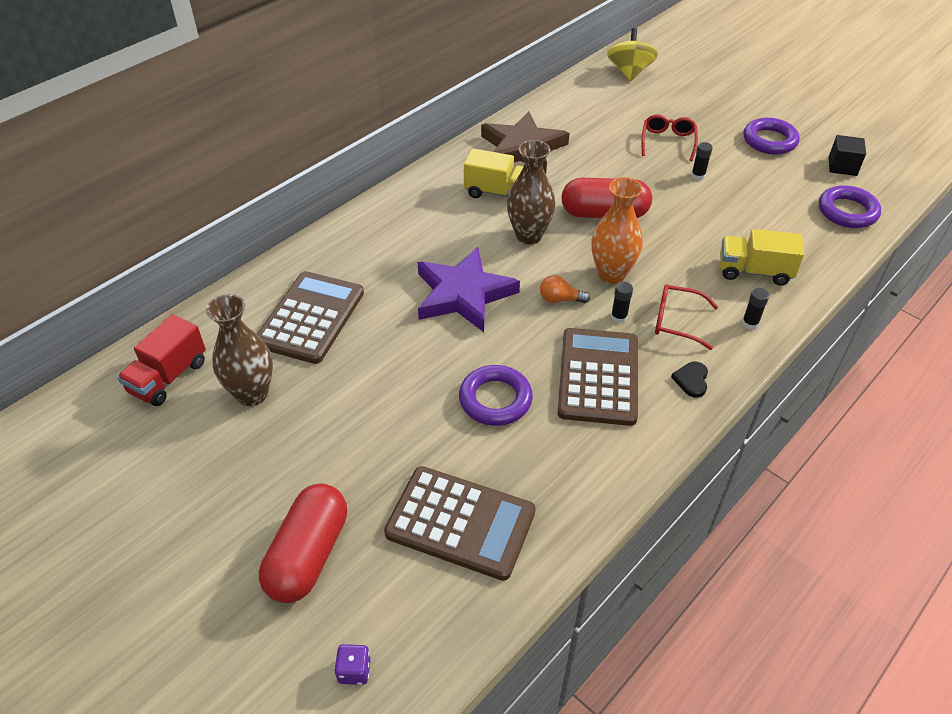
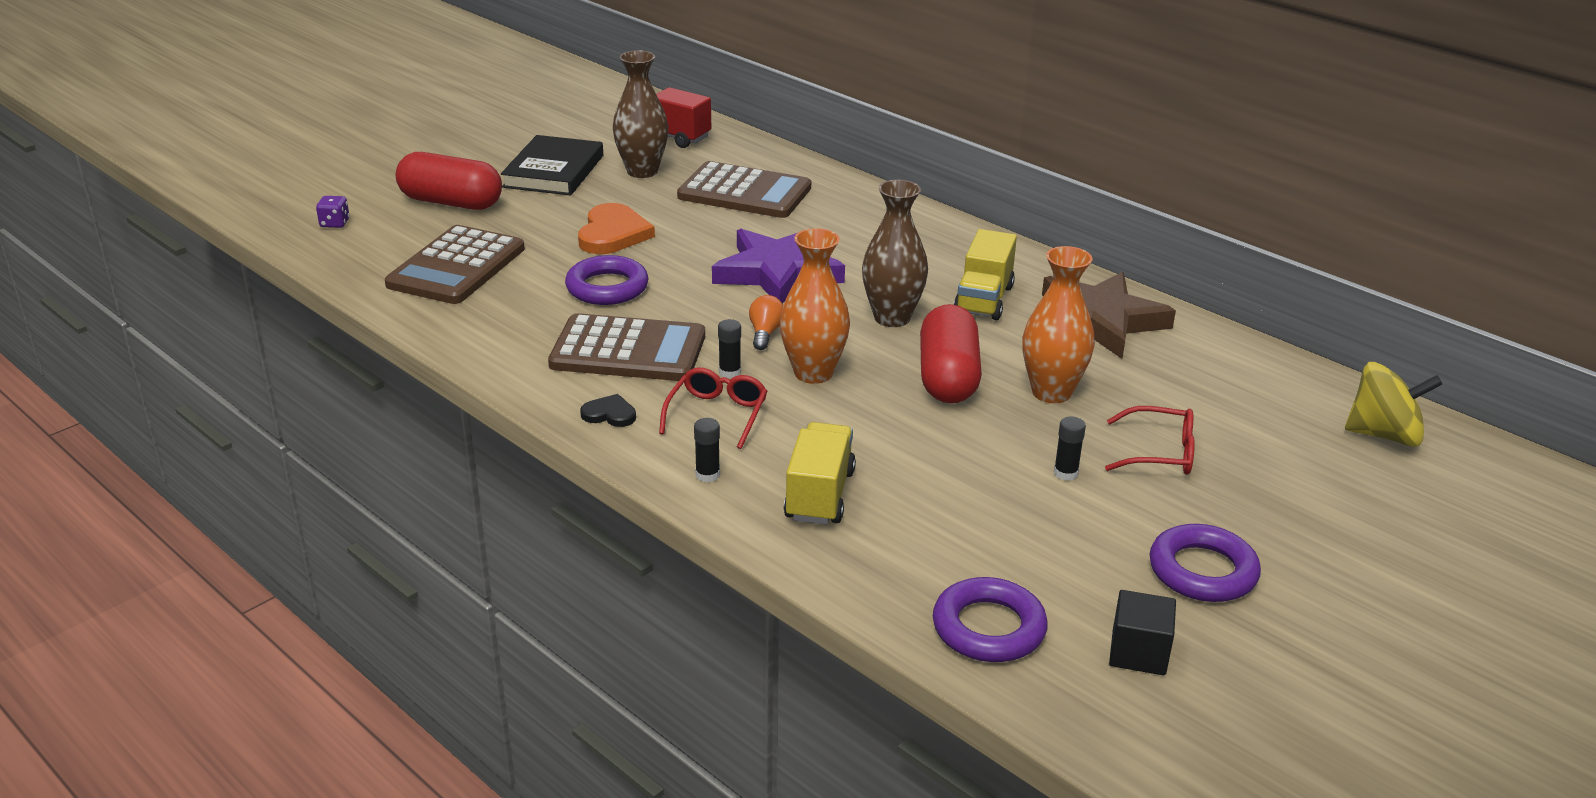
camera: 90 degrees right, 15 degrees down
none -> black book [501,135,603,195]
none -> orange heart [578,203,655,254]
none -> orange vase [1022,246,1095,403]

